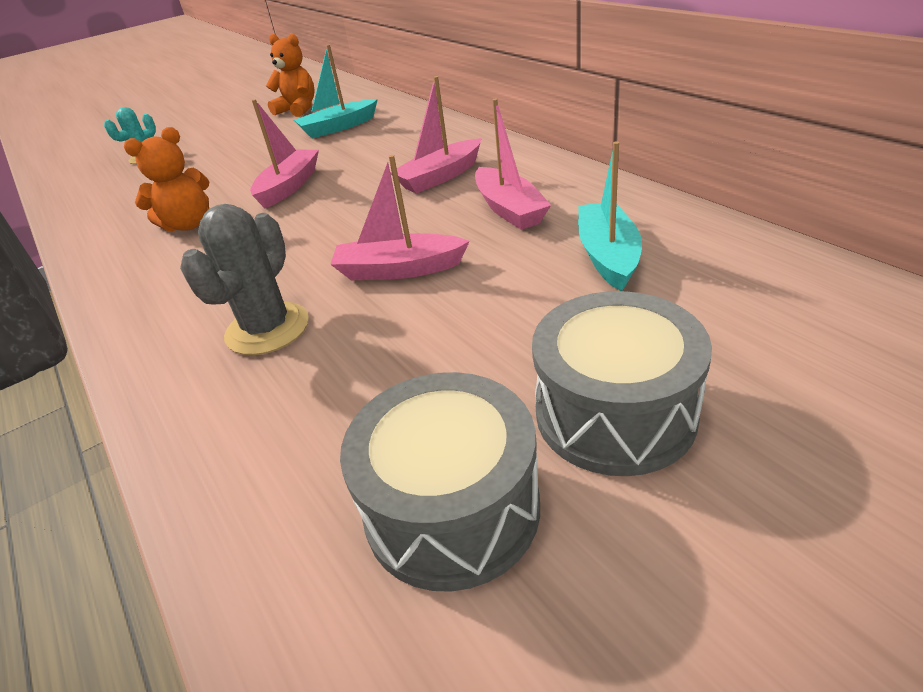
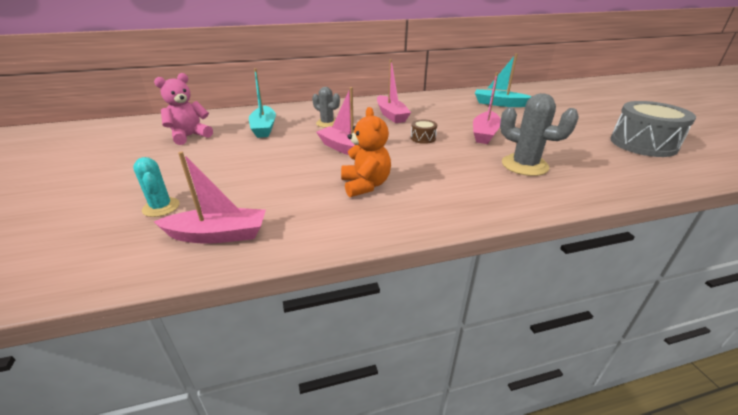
camera: 75 degrees left, 5 degrees down
orange teddy bear [266,34,315,117] -> pink teddy bear [154,73,213,145]
pink boat [475,99,551,230] -> pink boat moved to [154,152,266,244]
grey drum [532,291,712,476] -> none
none -> grey cactus [312,87,340,128]
none -> brown drum [411,120,437,144]

